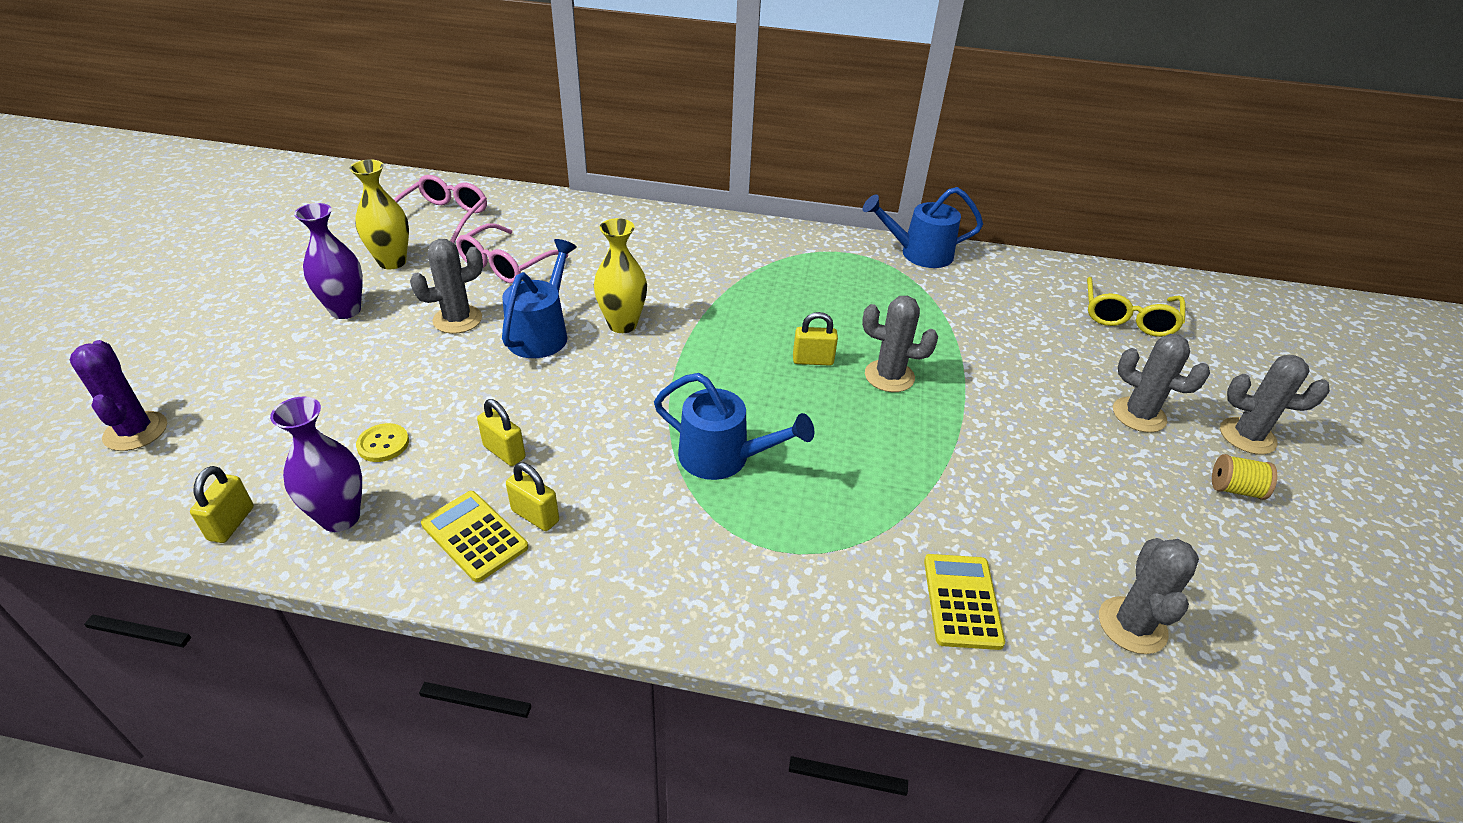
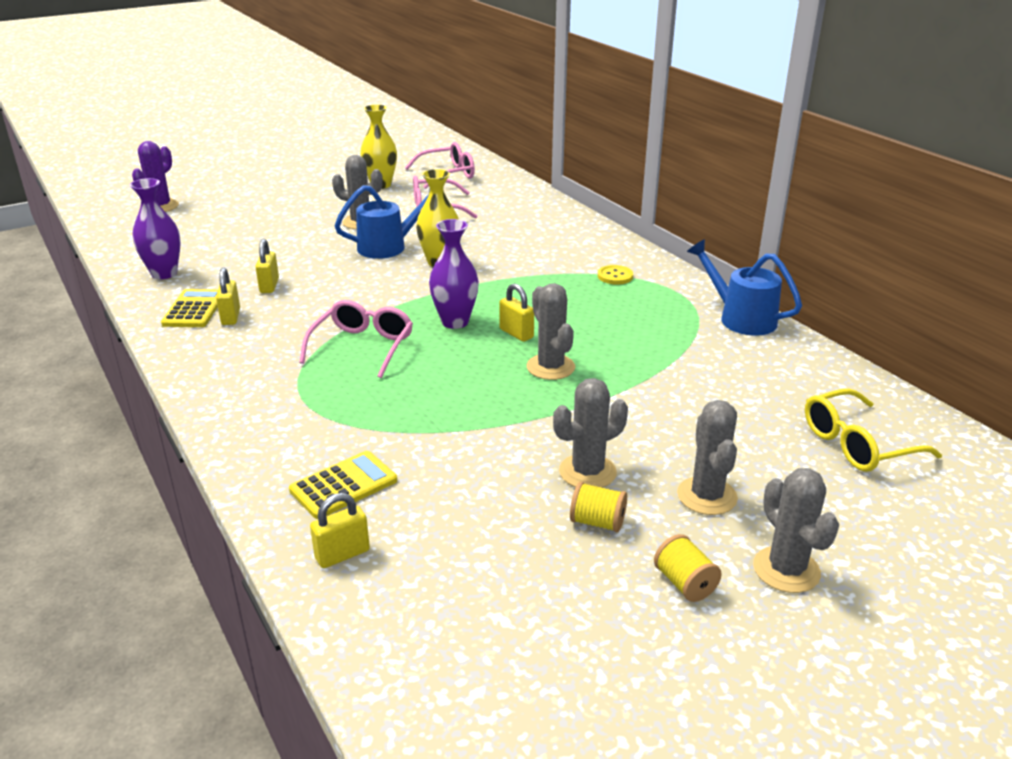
camera: 50 degrees right, 10 degrees down
yellow padlock [190,466,254,543] -> yellow padlock moved to [310,493,370,568]
purple vase [294,203,363,319] -> purple vase moved to [429,219,479,329]
yellow button [356,423,409,462] -> yellow button moved to [598,265,633,285]
blue watering can [654,373,814,480] -> pink glasses [299,300,413,378]
grey cactus [1099,538,1199,654] -> grey cactus moved to [553,378,628,488]
none -> yellow spool [570,482,627,532]

